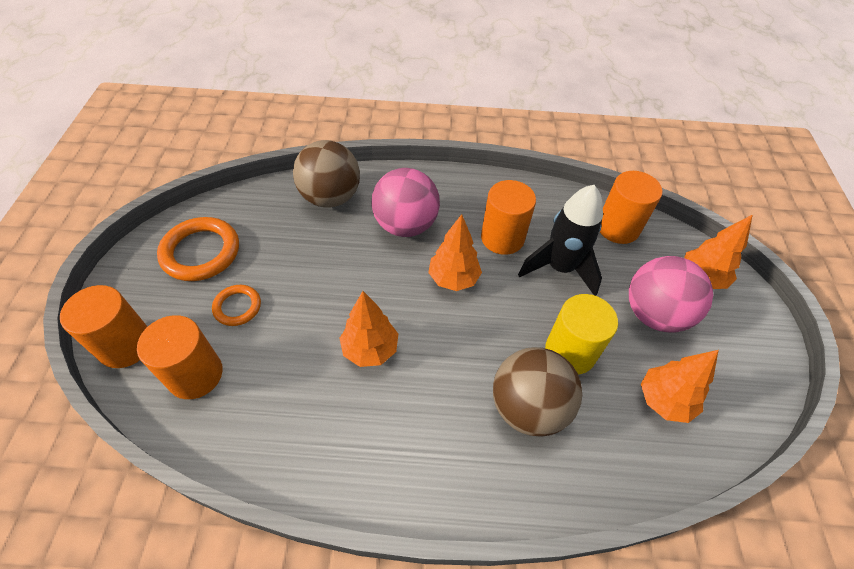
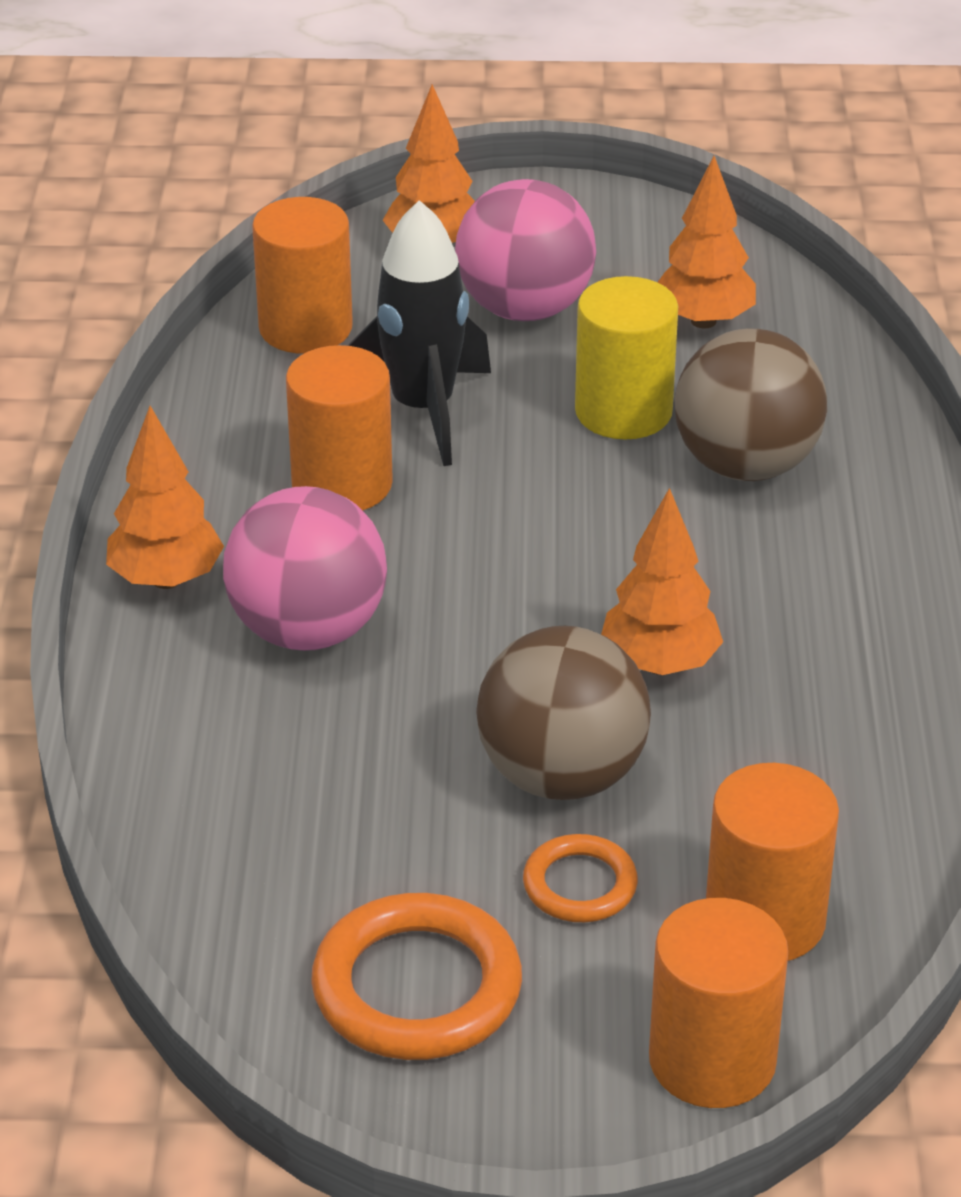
camera: 90 degrees left, 15 degrees down
brown ball [293,140,360,207] -> brown ball moved to [476,626,651,800]
orange tree [428,214,482,291] -> orange tree moved to [106,406,224,589]

